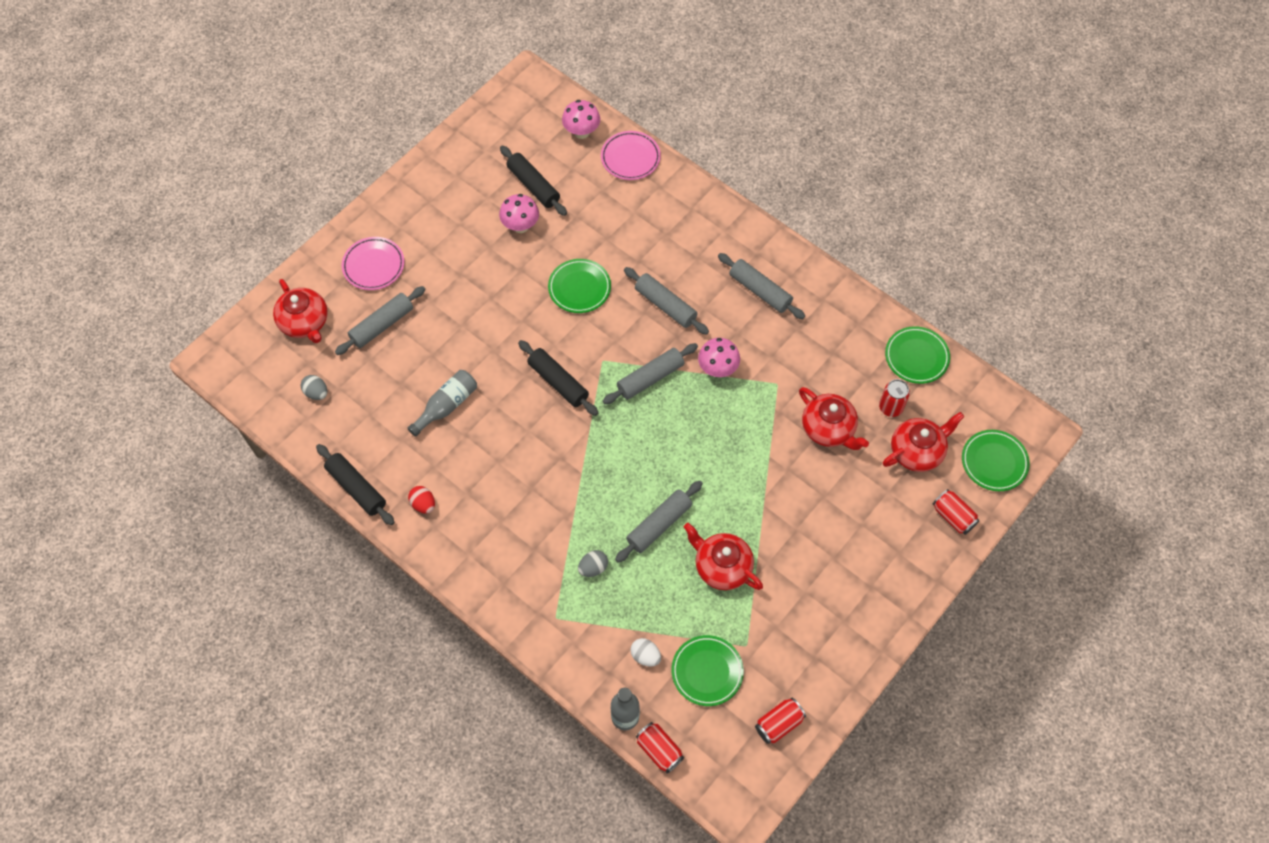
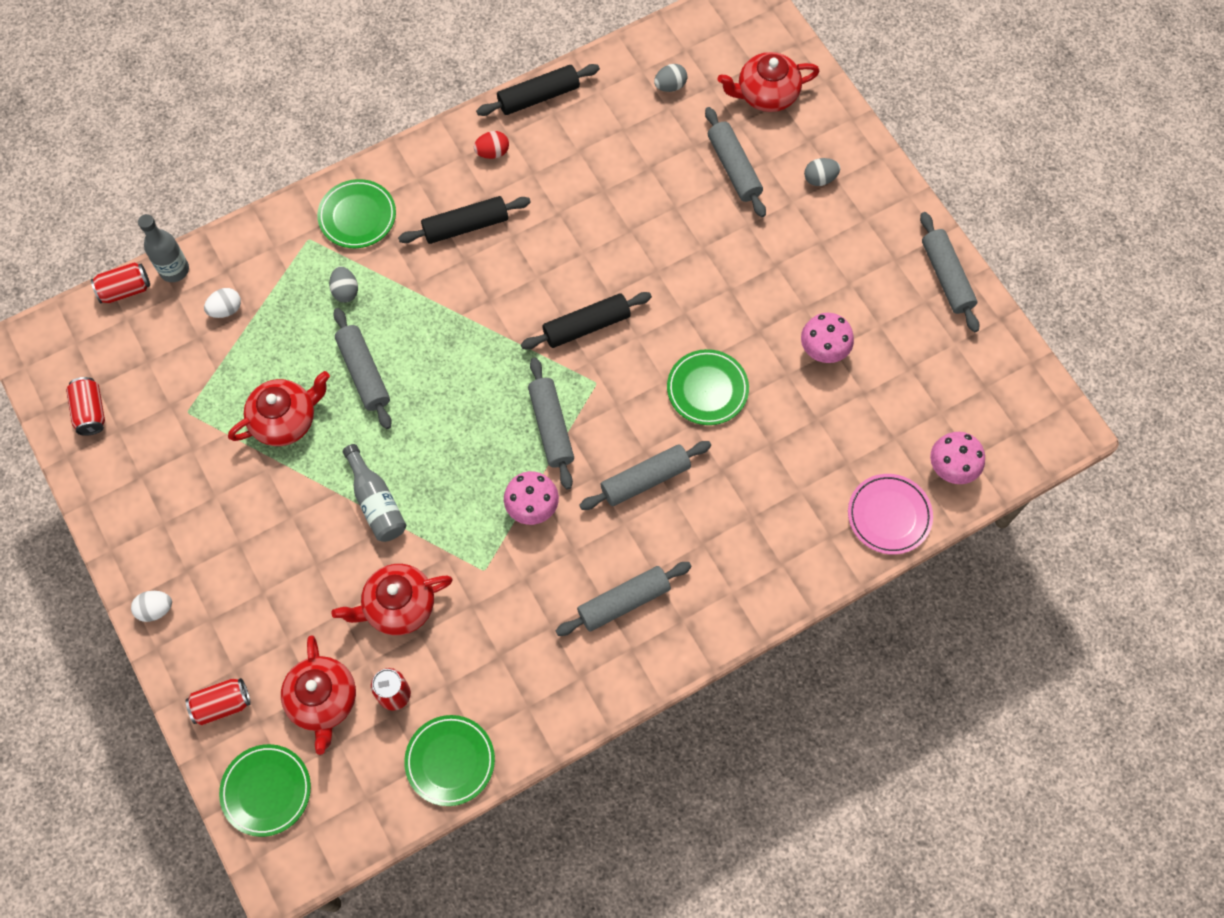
camera: 110 degrees right, 5 degrees up
pink plate [342,237,404,290] -> grey egg [804,158,840,186]
grey bottle [407,370,477,437] -> grey bottle moved to [343,444,406,542]
black rolling pin [500,145,567,216] -> black rolling pin moved to [398,196,531,244]
green plate [672,635,744,706] -> green plate moved to [317,179,396,248]
none -> white egg [131,591,172,622]
none -> grey rolling pin [920,212,979,332]

